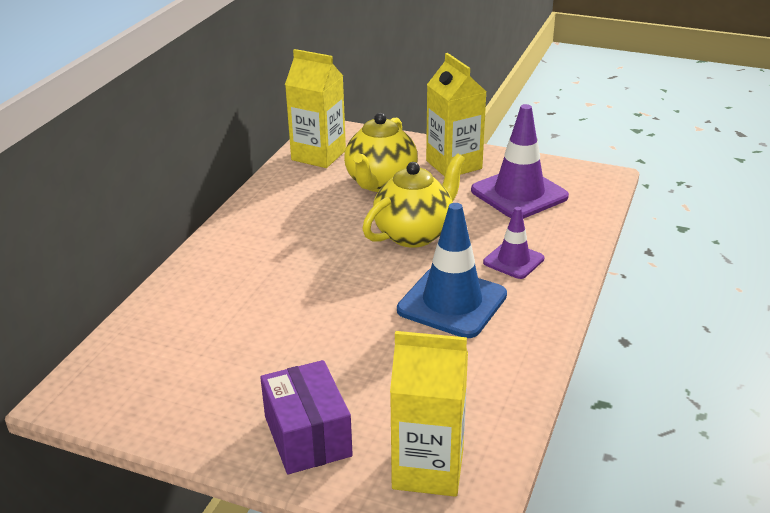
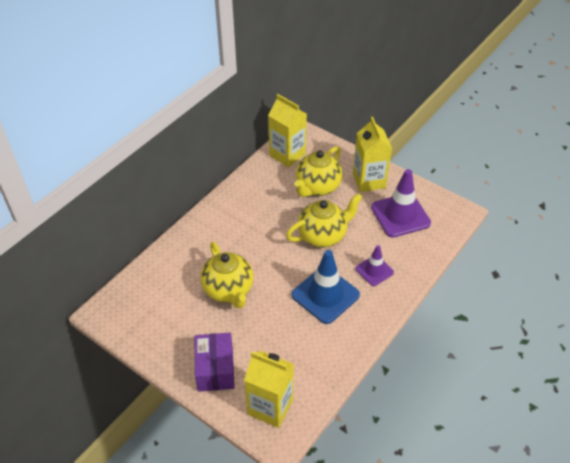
camera: 15 degrees right, 15 degrees up
none -> yellow teapot [201,242,254,309]

